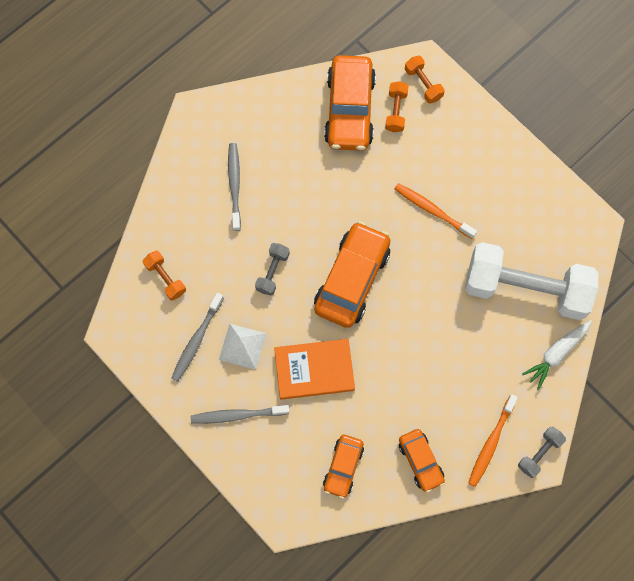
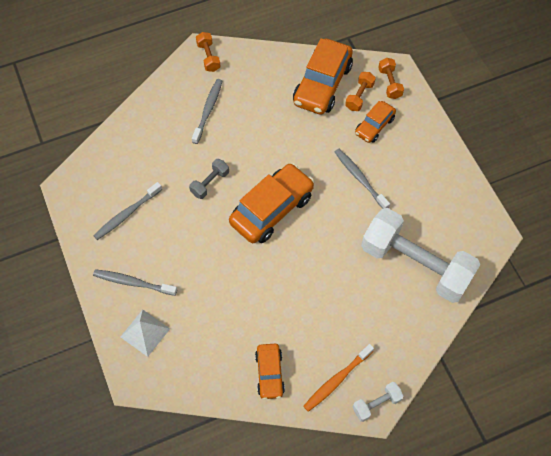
camera: 20 degrees right, 10 degrees down
orange dumbbell [143,250,186,301] -> orange dumbbell moved to [196,32,221,72]
white pyramid [219,324,267,370] -> white pyramid moved to [120,310,170,357]
orange book [274,339,355,400] -> none
orange car [323,435,364,499] -> orange car moved to [355,101,396,143]
orange toothbrush [394,183,477,239] -> grey toothbrush [335,149,390,209]
grey dumbbell [518,426,566,478] -> white dumbbell [353,382,404,422]
white carrot [522,320,592,390] -> none

